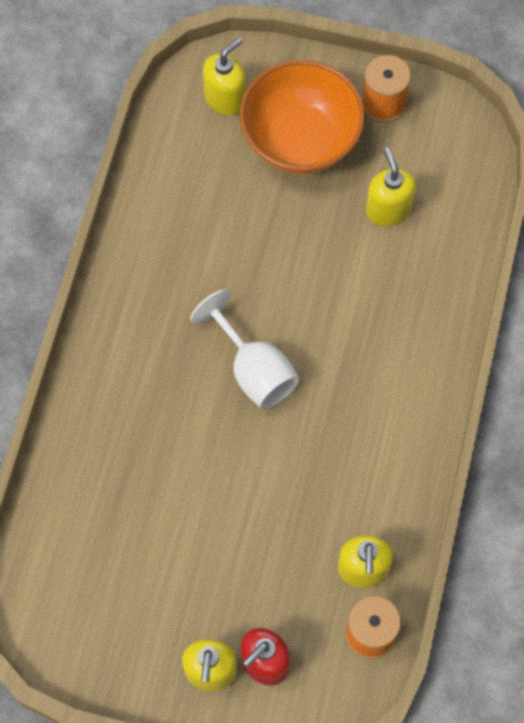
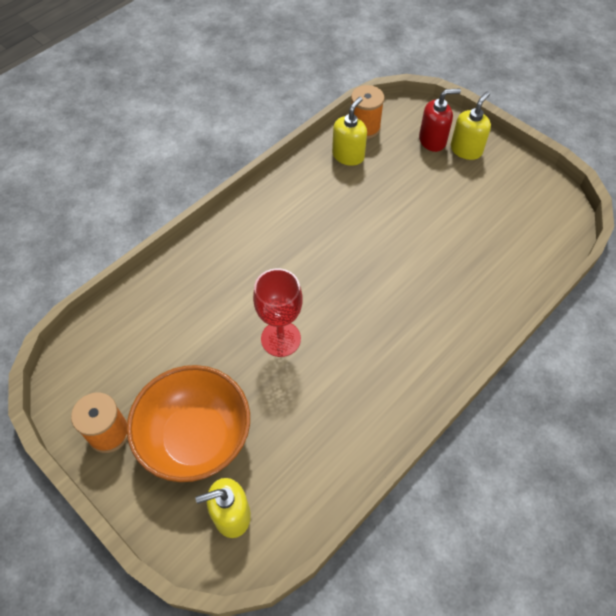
camera: 150 degrees left, 10 degrees down
white goblet [190,289,300,410] -> none
yellow soap dispenser [366,148,416,226] -> none
none -> red goblet [253,268,303,357]

